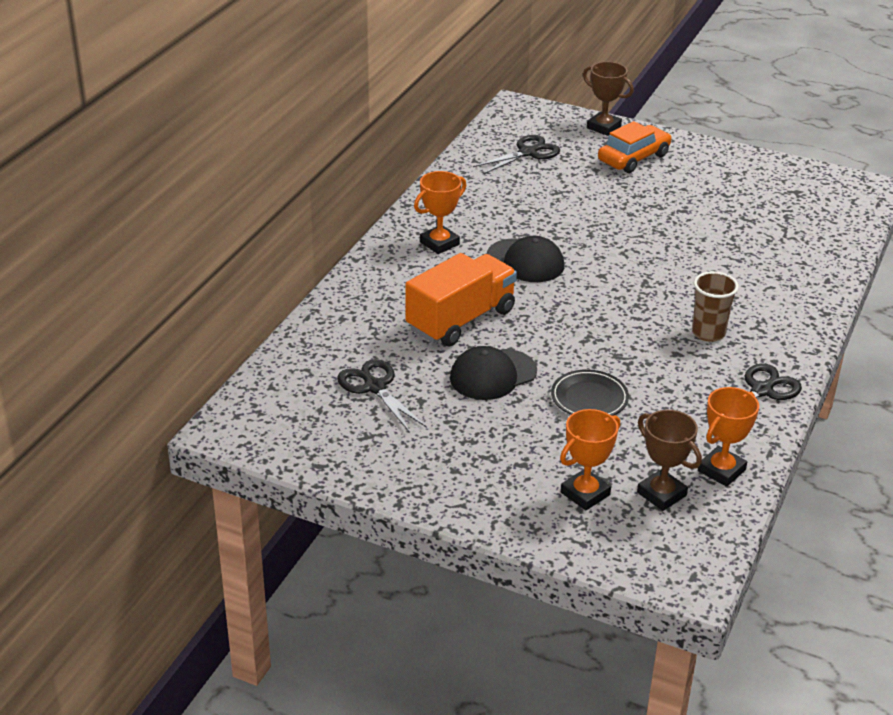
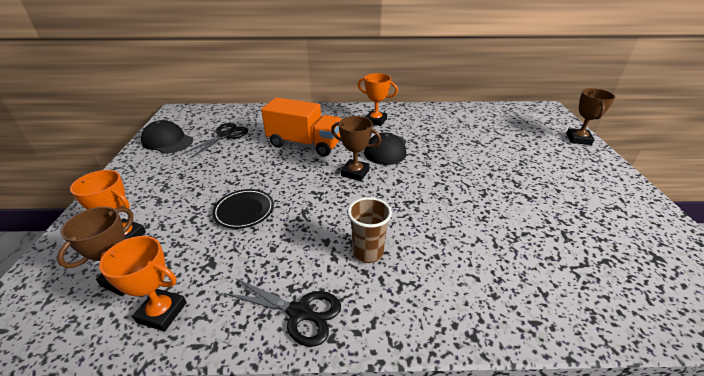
camera: 65 degrees right, 0 degrees up
black cap [450,346,537,400] -> black cap moved to [141,120,193,154]
black scissors [473,135,560,174] -> none
orange car [598,121,672,173] -> none
none -> brown trophy [331,116,381,181]

